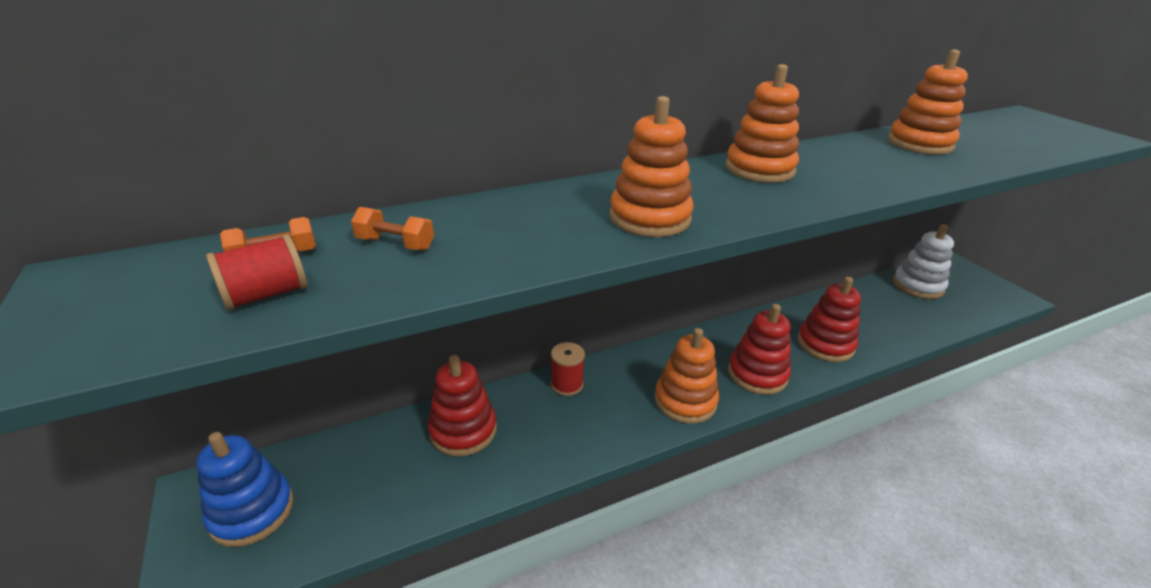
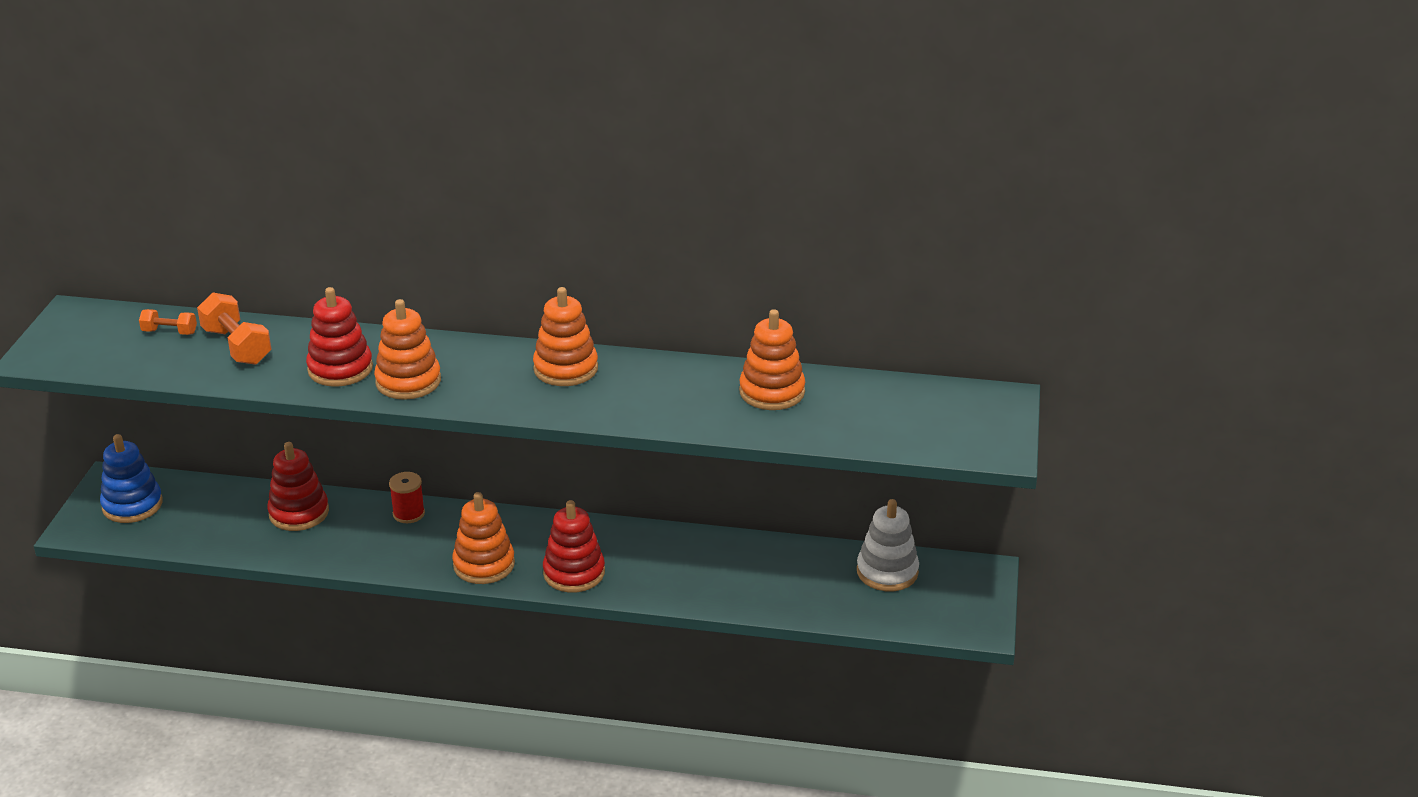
camera: 35 degrees right, 0 degrees up
red spool [206,234,307,310] -> none
orange dumbbell [351,207,434,251] -> orange dumbbell [197,293,272,365], size x1.74
red stacking toy [798,277,861,362] -> red stacking toy moved to [306,287,373,387]

